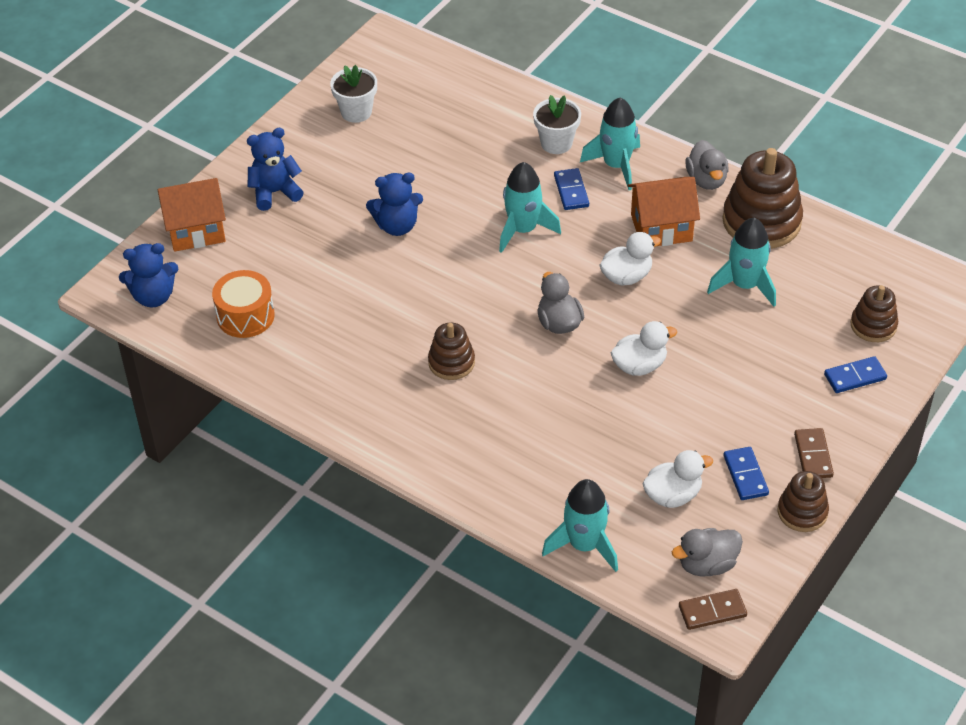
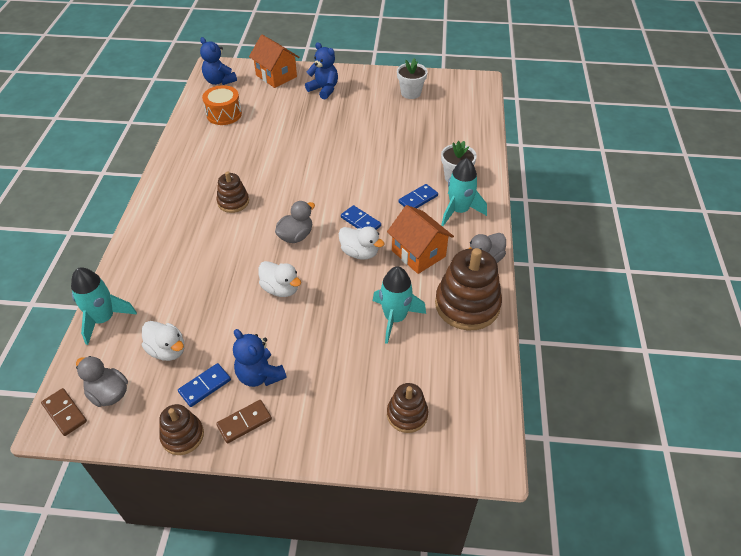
camera: 60 degrees right, 0 degrees up
blue teddy bear [366,173,423,236] -> blue teddy bear moved to [233,329,287,387]
turquoise rocket [499,162,561,253] -> none
blue domino [824,356,887,393] -> blue domino moved to [341,205,381,230]

